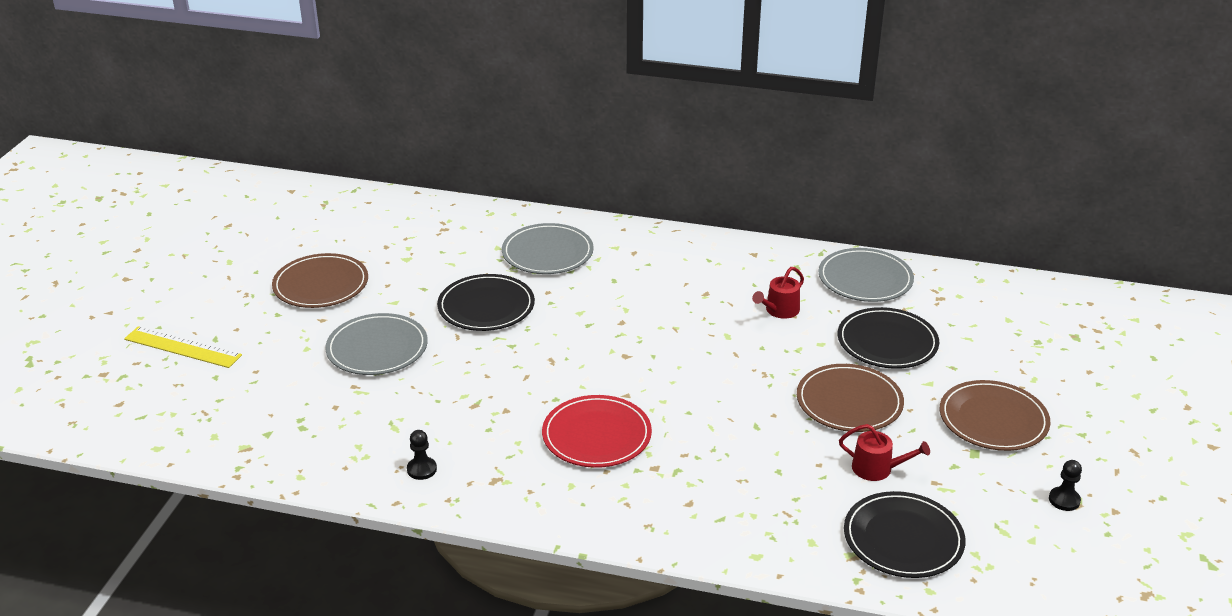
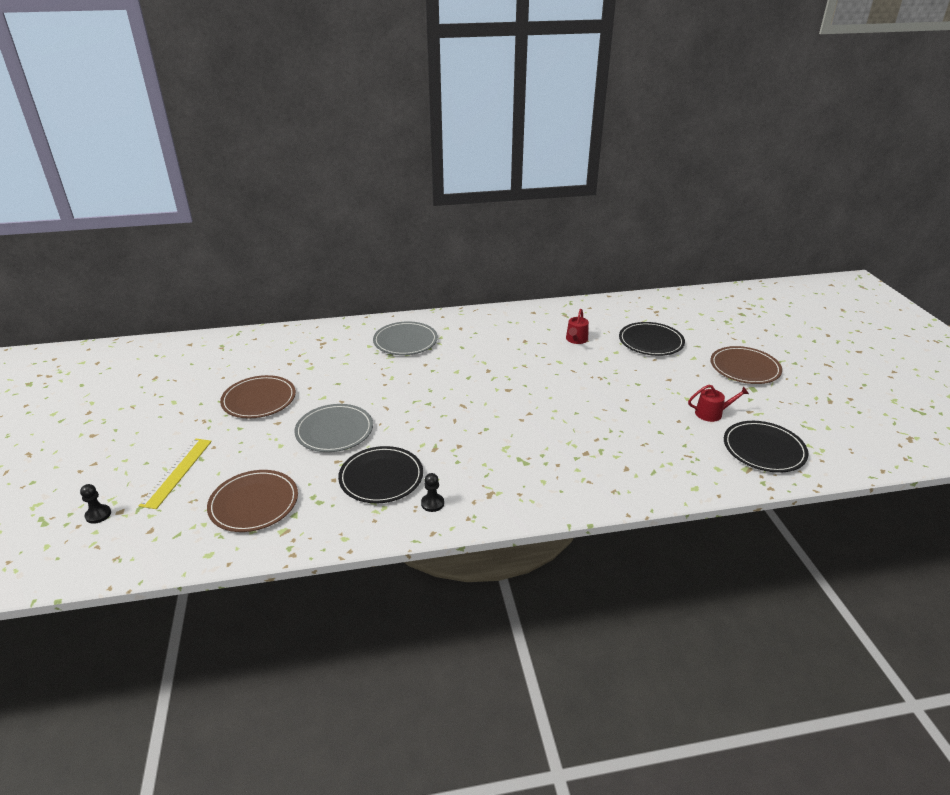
camera: 25 degrees left, 0 degrees up
yellow ruler [124,326,242,368] -> yellow ruler turned 75 degrees counterclockwise [139,439,212,509]
black plate [437,274,535,331] -> black plate moved to [338,446,423,503]
red plate [542,395,652,468] -> none
brown plate [797,364,904,432] -> brown plate moved to [207,470,298,532]
grey plate [819,248,914,302] -> none
black pawn [1049,460,1082,511] -> black pawn moved to [80,484,111,524]

